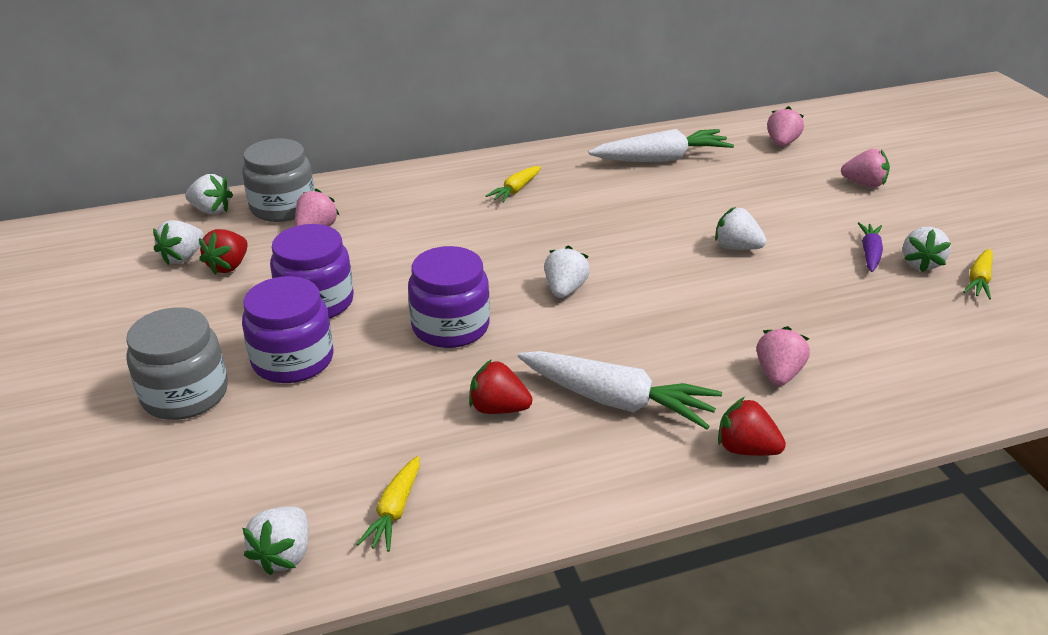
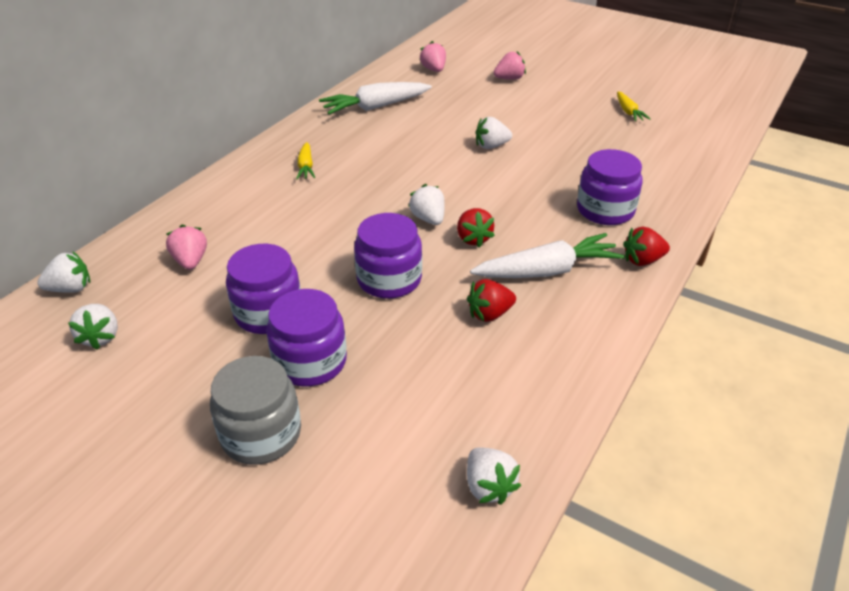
camera: 40 degrees left, 5 degrees up
red strawberry [199,229,248,275] -> red strawberry moved to [457,208,495,247]
grey jar [242,138,315,222] -> none
yellow carrot [357,456,419,552] -> none
white carrot [589,129,734,162] -> white carrot turned 150 degrees counterclockwise [319,82,432,114]
pink strawberry [757,326,810,386] -> purple jar [577,149,643,225]
purple carrot [858,222,883,272] -> none
white strawberry [903,227,951,272] -> none

